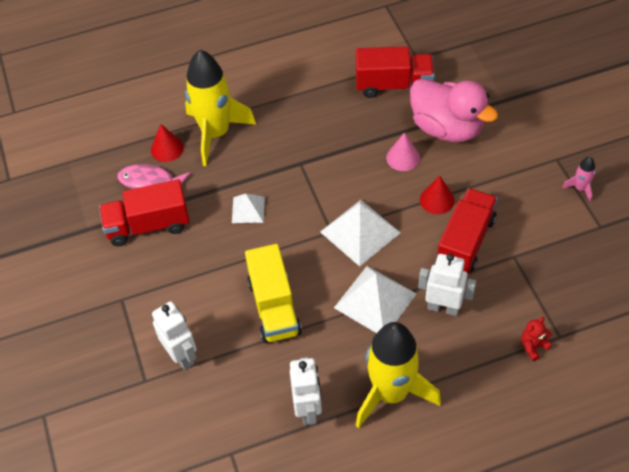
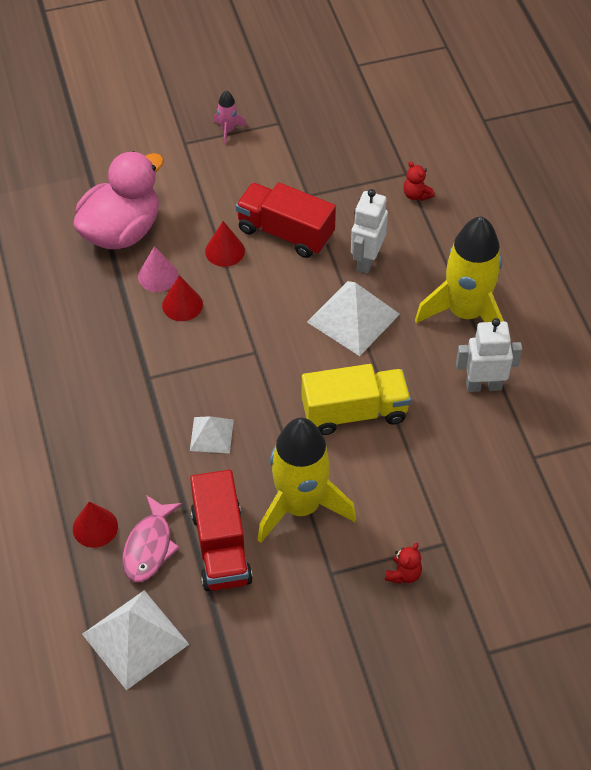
camera: 90 degrees left, 0 degrees up
white robot [152,301,197,370] -> none
yellow rocket [185,50,256,166] -> yellow rocket moved to [258,418,356,543]
white pyramid [320,200,401,267] -> white pyramid moved to [82,590,189,690]
red truck [356,46,435,98] -> none
none -> red cone [162,275,203,321]
none -> red teddy bear [385,543,422,584]

